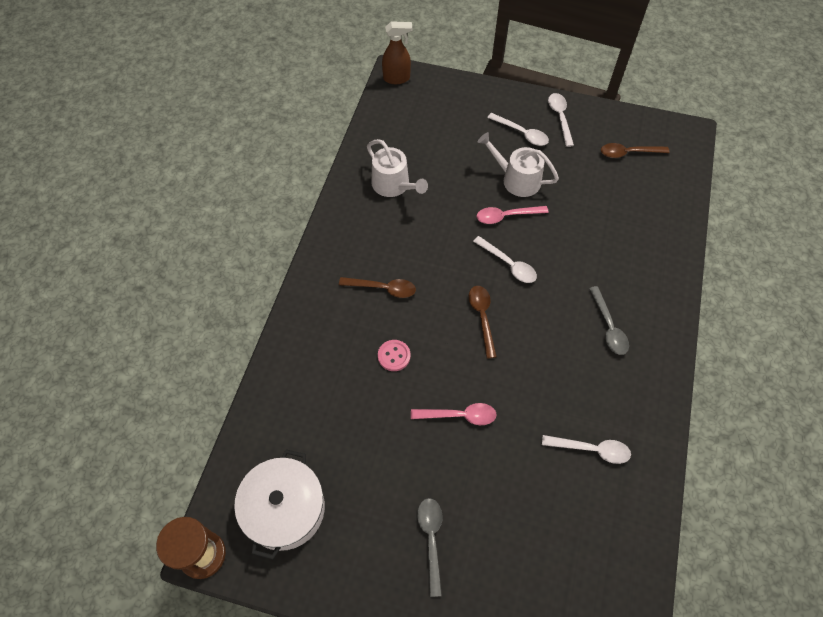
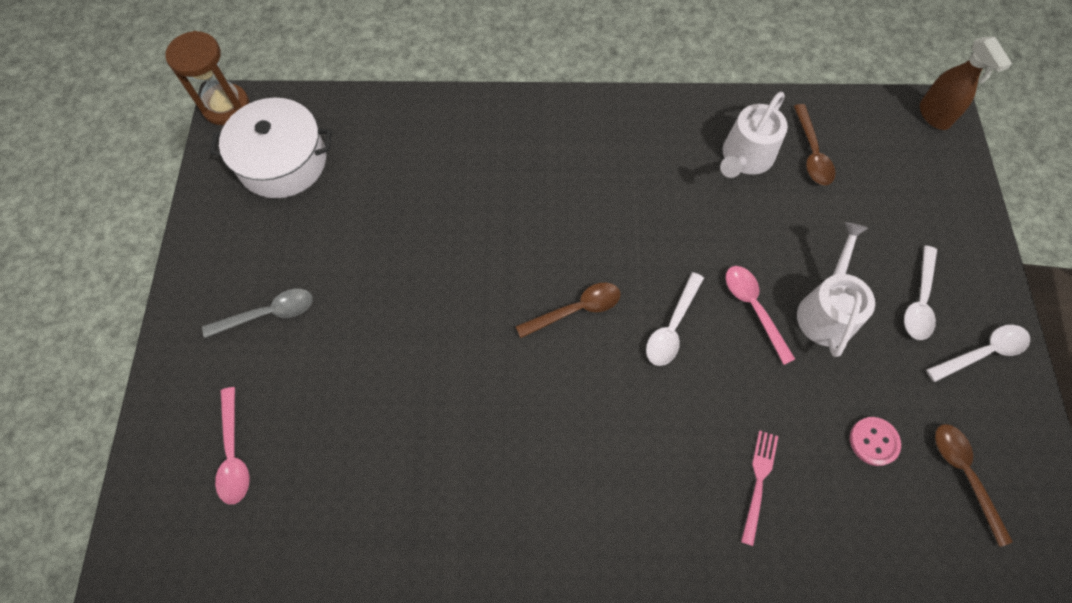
camera: 75 degrees right, 5 degrees up
brown spoon [339,277,416,298] -> brown spoon moved to [794,104,835,185]
pink button [378,340,410,371] -> pink button moved to [850,417,901,466]
pink spoon [411,403,497,425] -> pink spoon moved to [215,387,250,504]
white spoon [542,435,631,464] -> none
grey spoon [589,286,629,355] -> none
none -> pink fork [741,430,778,546]

